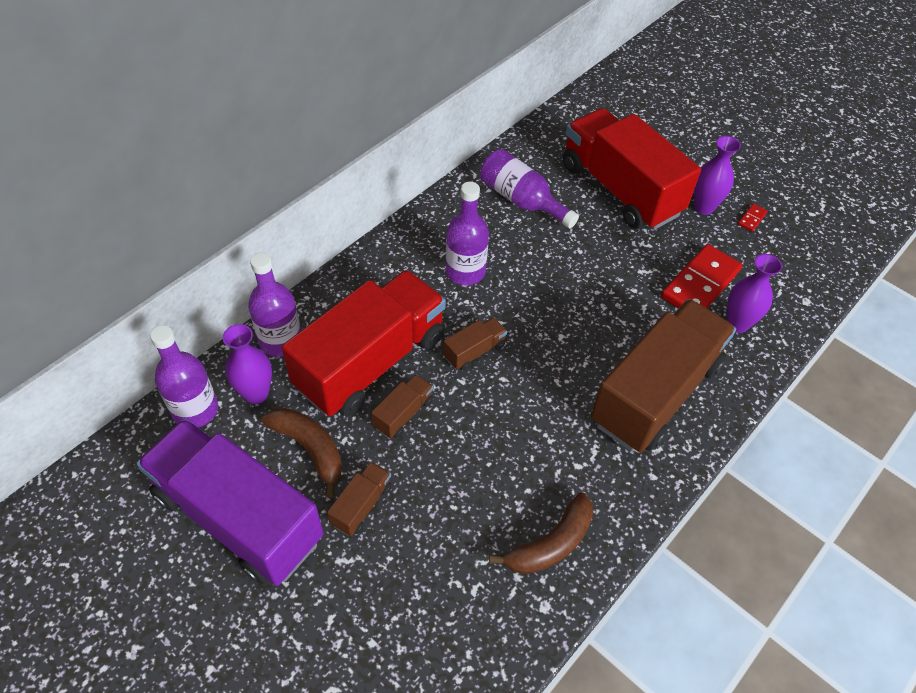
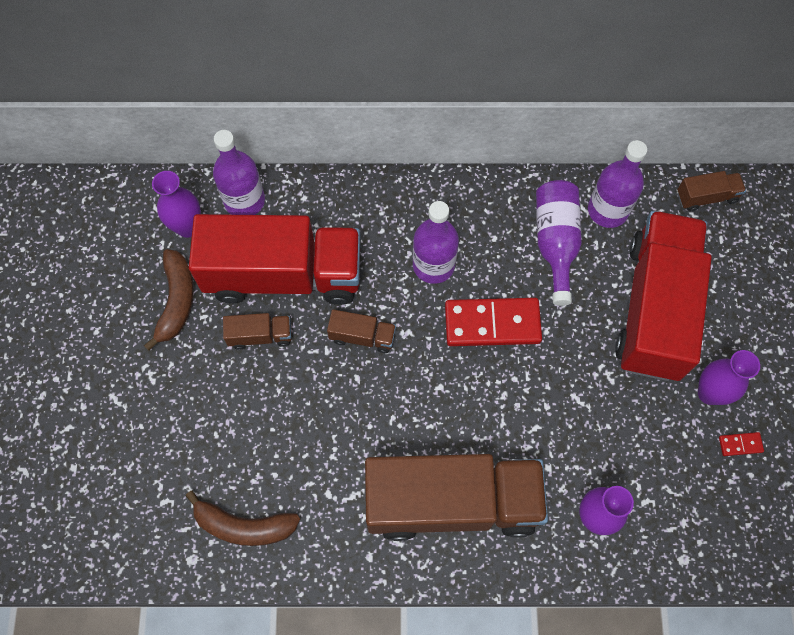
camera: 50 degrees right, 15 degrees up
purple truck [136,419,323,586] -> none
purple bottle [150,325,218,428] -> purple bottle moved to [588,140,647,228]
brown truck [327,462,392,536] -> brown truck moved to [677,171,746,211]
red domino [661,244,742,308] -> red domino moved to [445,298,542,346]

